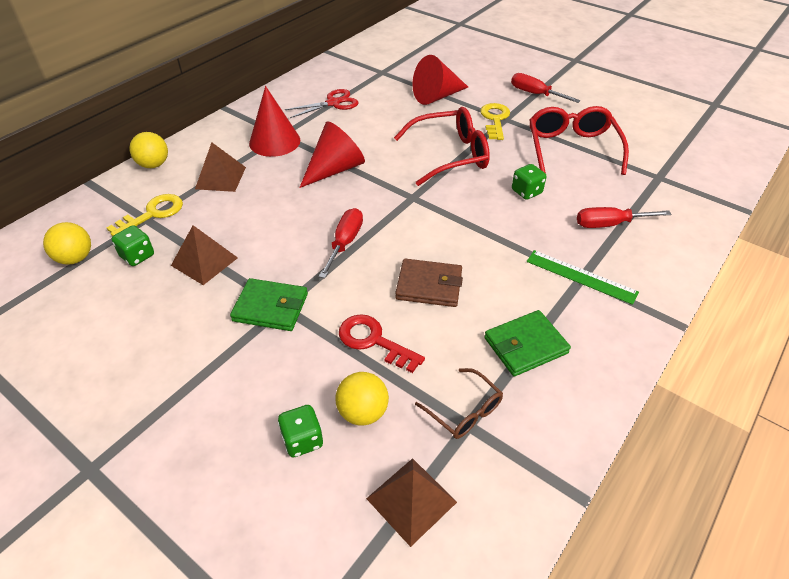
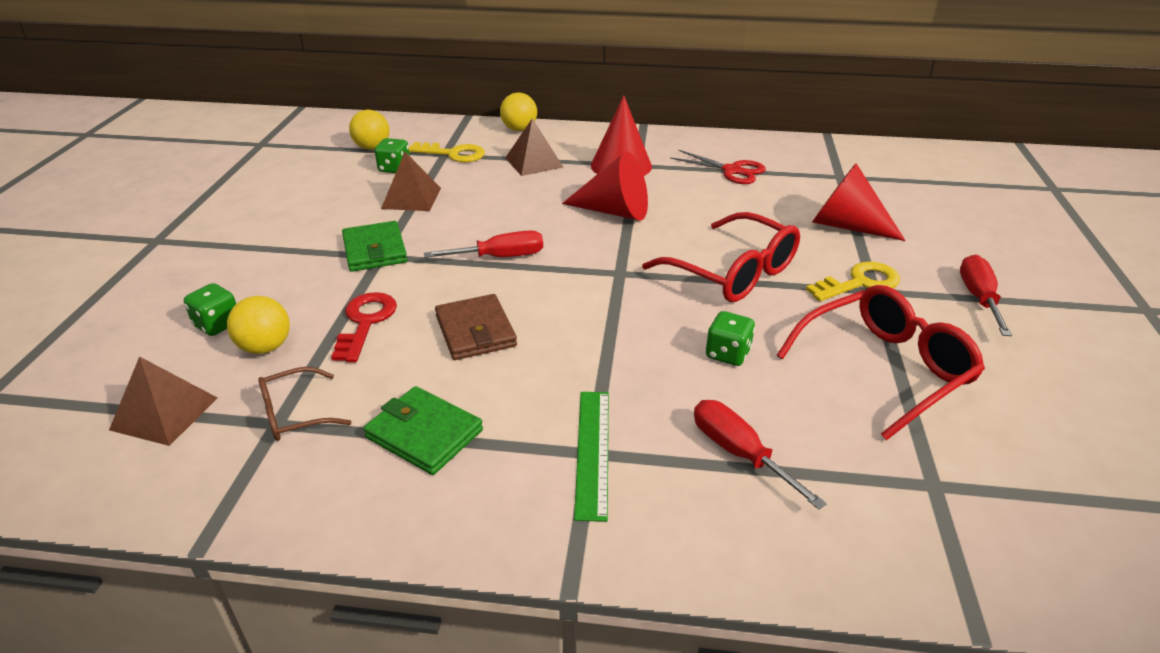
camera: 60 degrees right, 10 degrees down
brown glasses [415,368,503,439] -> brown glasses turned 45 degrees clockwise [258,367,351,441]

